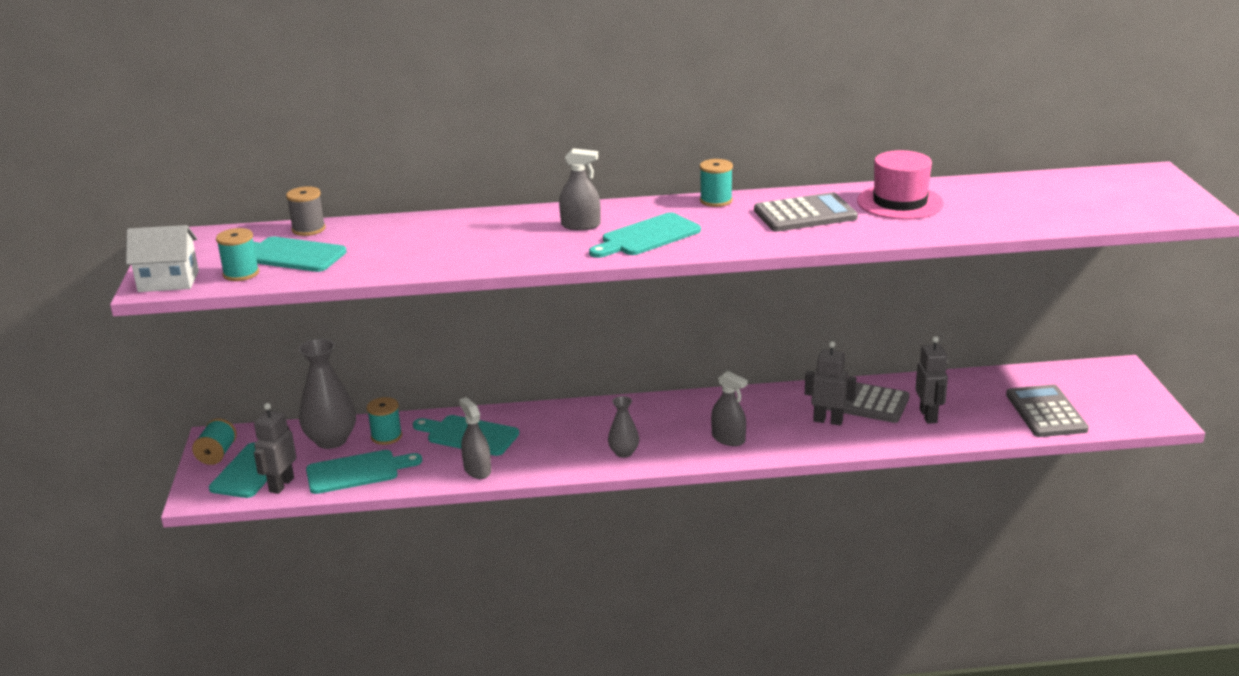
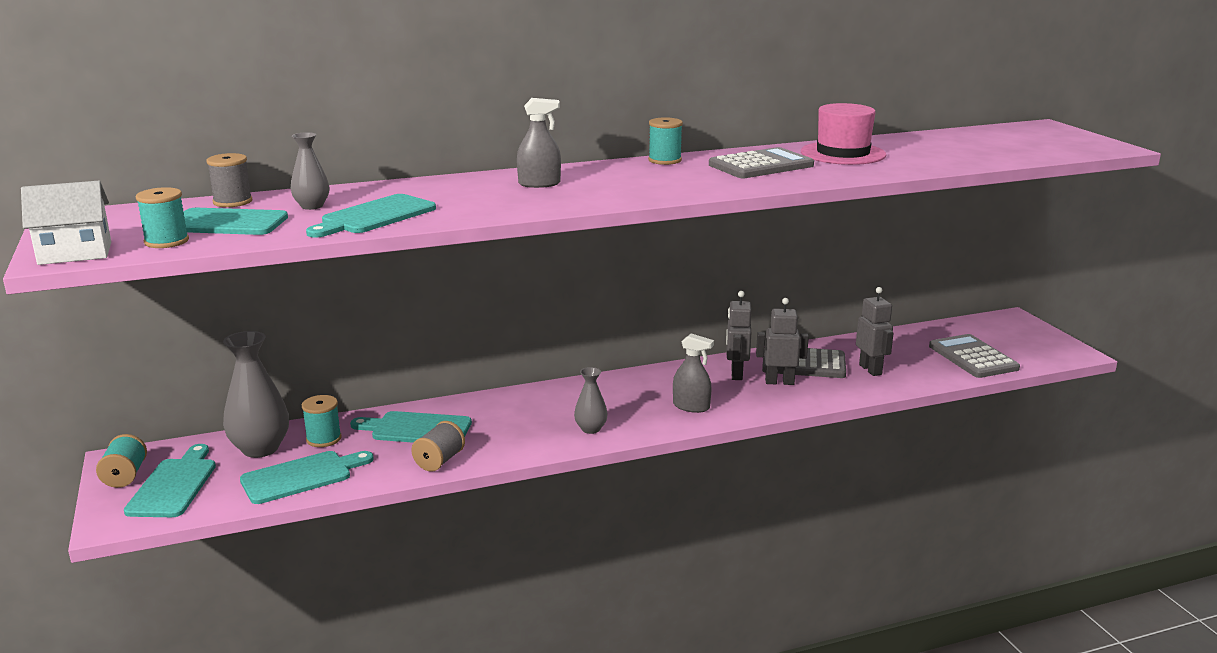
camera: 15 degrees left, 5 degrees down
grey robot [254,403,296,494] -> grey robot moved to [726,291,751,380]
grey spray bottle [459,397,491,479] -> grey spool [411,421,465,471]
turquoise cutting board [589,212,701,258] -> turquoise cutting board moved to [306,194,436,238]
none -> grey vase [291,132,329,210]

